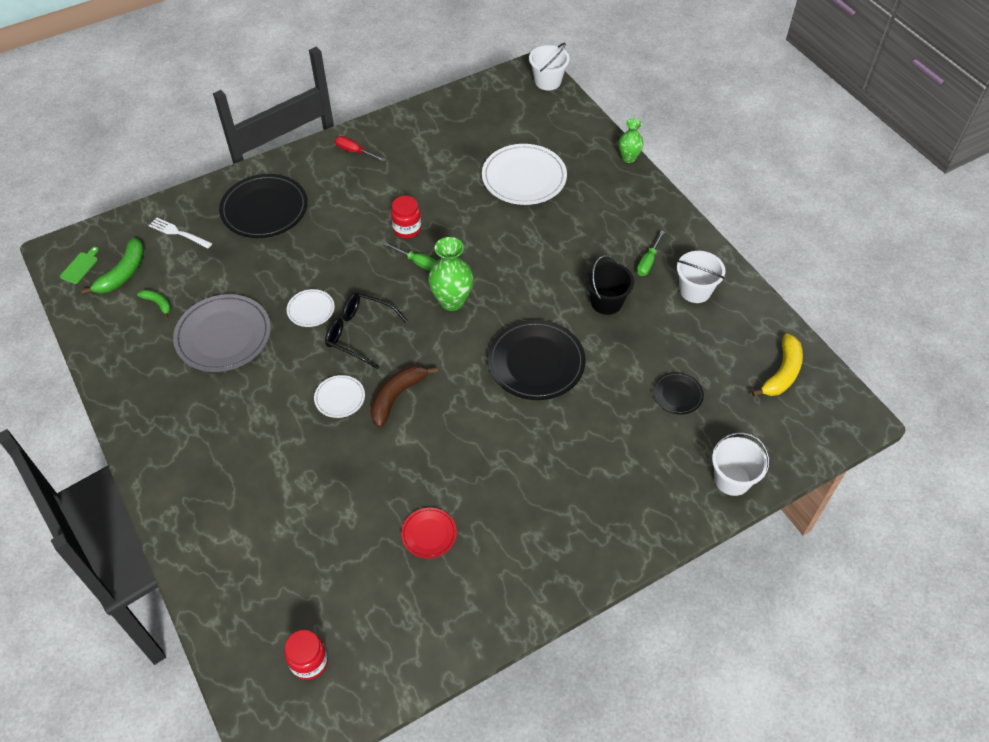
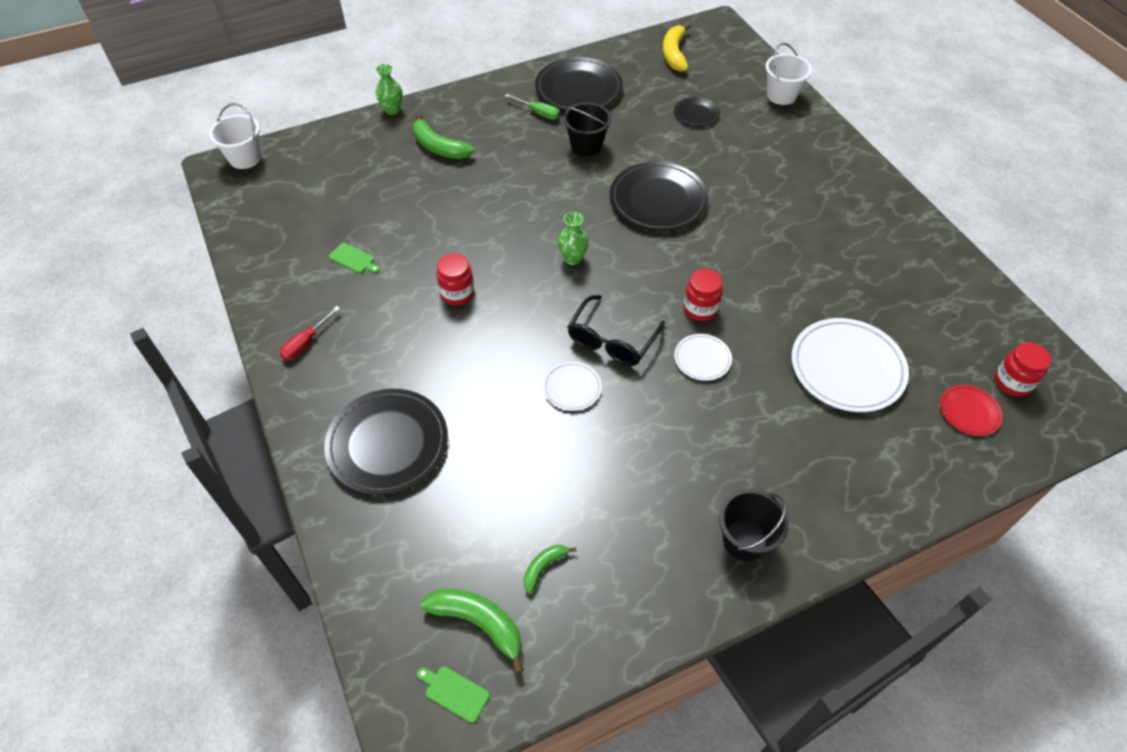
camera: 85 degrees left, 0 degrees up
white fork [149,218,212,248] -> none
grey plate [173,294,271,372] -> none
brown banana [370,365,438,428] -> red jar [683,269,723,321]
green screwdriver [384,242,437,271] -> none
red plate [401,508,457,559] -> red plate moved to [940,385,1003,436]
green vase [428,237,473,311] -> green vase [558,212,589,265], size x0.62
white plate [482,144,567,205] -> white plate moved to [792,318,909,412]
white bucket [677,251,725,303] -> black plate [535,57,623,111]
yellow banana [752,333,803,396] -> yellow banana turned 120 degrees counterclockwise [663,23,691,72]
none -> green cutting board [329,243,380,273]
none -> green banana [413,113,475,159]
none -> black bucket [719,489,789,561]

